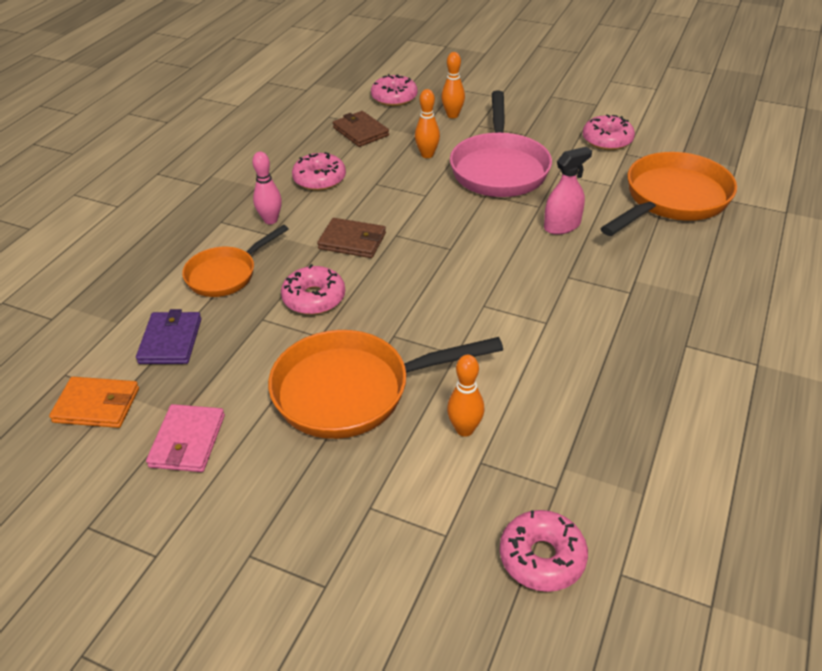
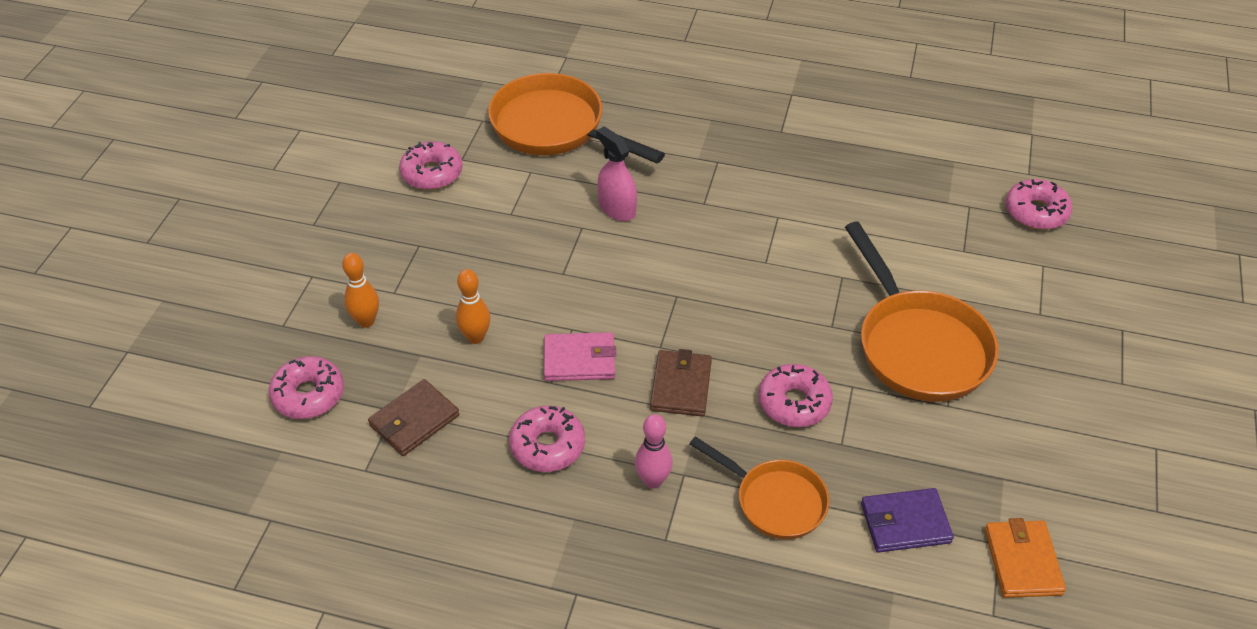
camera: 100 degrees left, 5 degrees up
pink wallet [146,404,225,472] -> pink wallet moved to [544,332,616,381]
orange bowling pin [447,355,484,436] -> none
pink pan [450,91,552,197] -> none

